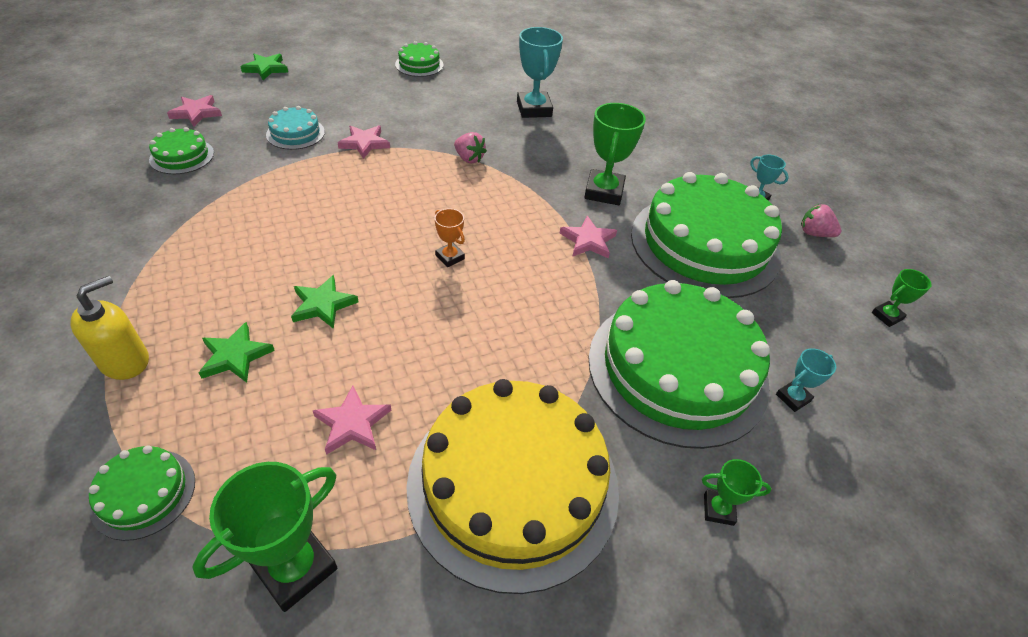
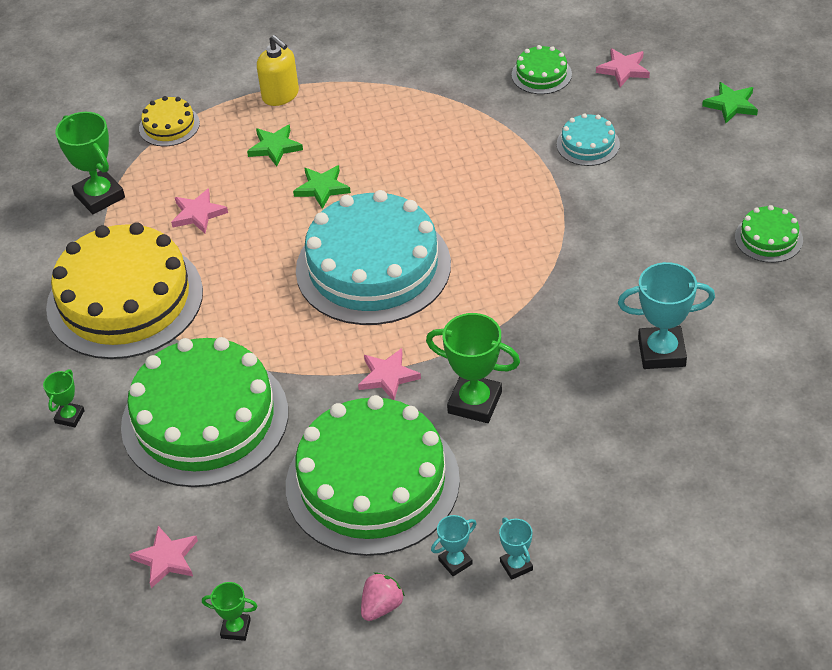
camera: 105 degrees right, 0 degrees up
green cake [89,446,195,541] -> yellow cake [139,96,200,146]
pink star [337,125,390,159] -> pink star moved to [129,526,198,588]
orange trophy [435,209,465,267] -> turquoise cake [296,190,451,325]
pink strawberry [454,132,487,163] -> none
turquoise trophy [776,348,836,412] -> turquoise trophy moved to [499,517,533,580]
green trophy [872,269,932,327] -> green trophy turned 60 degrees counterclockwise [202,582,257,641]

